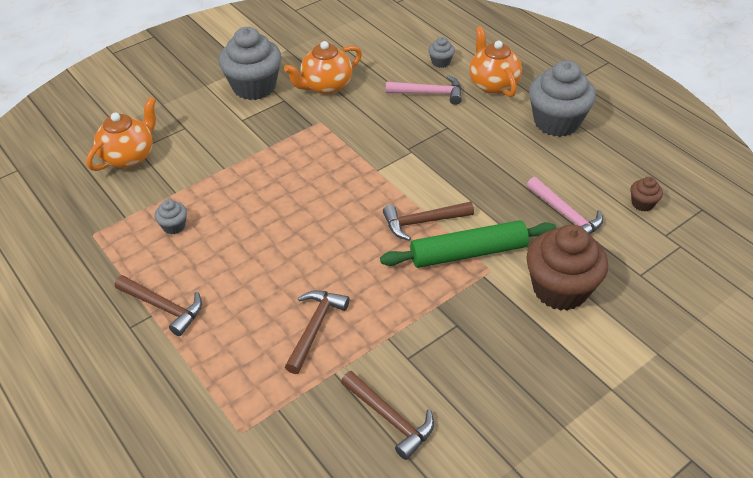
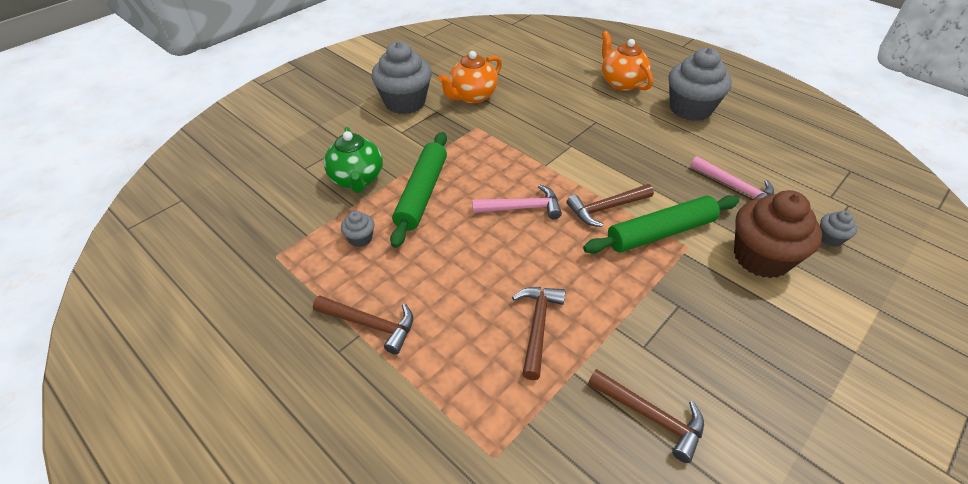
camera: 10 degrees left, 0 degrees up
orange teapot [86,97,156,171] -> none
pink hammer [386,75,462,105] -> pink hammer moved to [472,184,562,219]
grey cupcake [428,37,455,68] -> grey cupcake moved to [820,211,857,247]
brown cupcake [631,177,663,212] -> none
none -> green teapot [324,127,383,193]
none -> green rolling pin [390,132,447,248]

